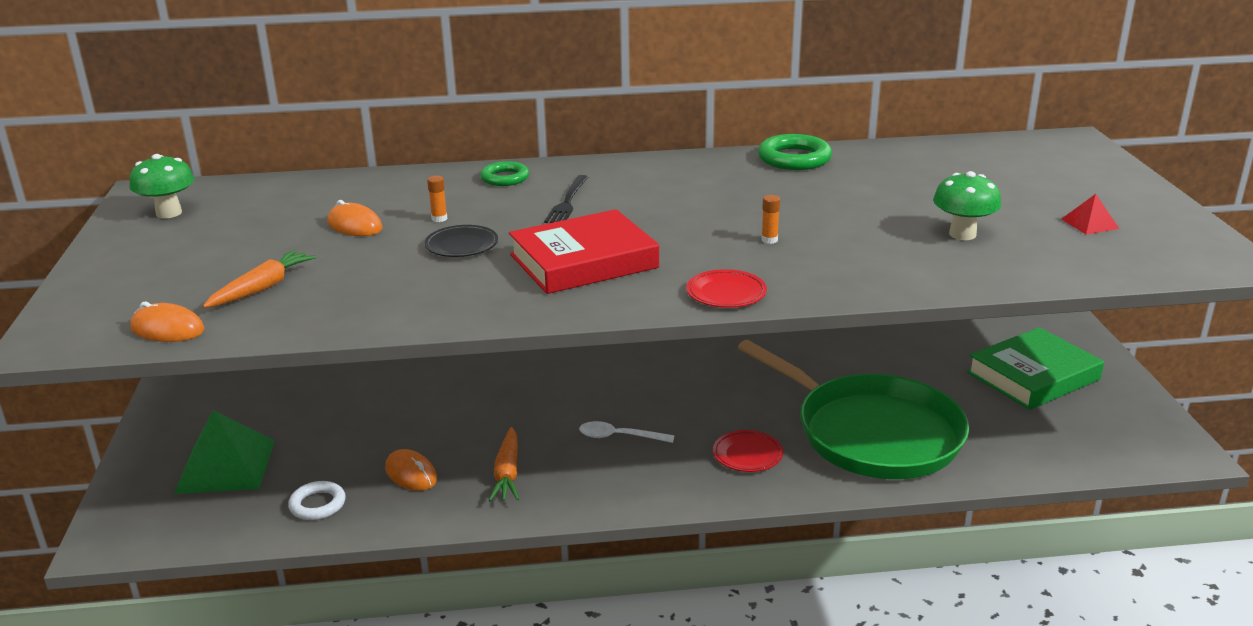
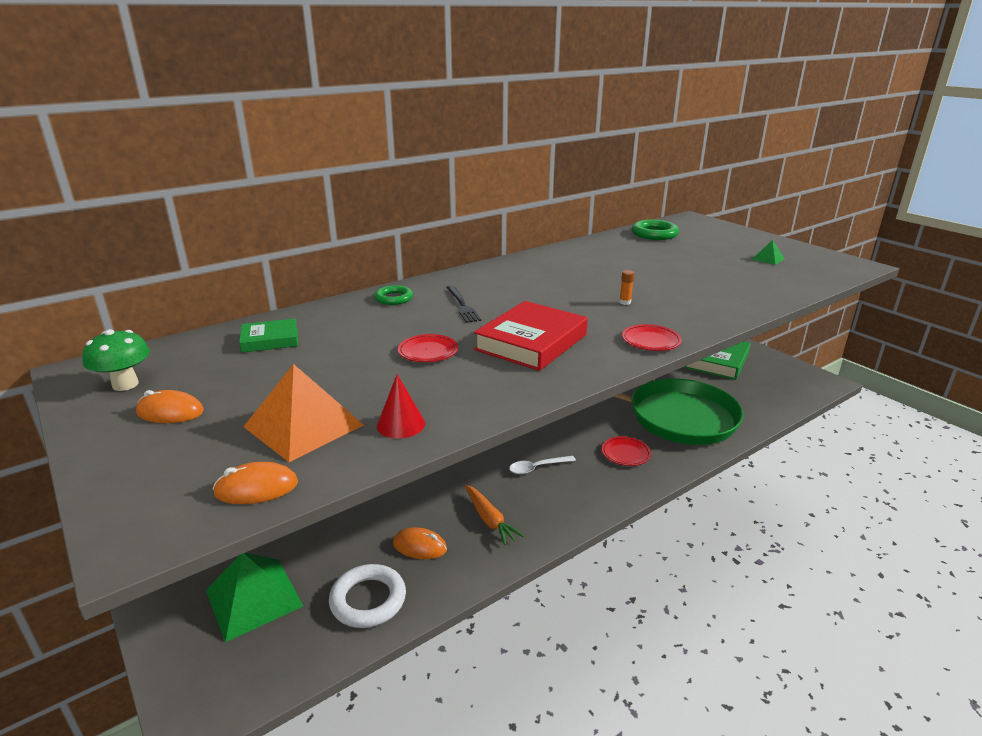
camera: 30 degrees left, 0 degrees up
orange carrot [203,250,317,308] -> orange pyramid [243,364,363,462]
white ring [288,481,346,520] -> white ring [329,564,406,628], size x1.55
orange mouse [328,200,383,236] -> orange mouse moved to [136,390,204,423]
black plate [424,225,498,257] -> red plate [398,334,458,362]
orange glue stick [427,176,447,222] -> none
green ring [758,134,832,170] -> green ring moved to [632,220,679,240]
green mushroom [933,171,1001,240] -> none
red pyramid [1061,194,1119,234] -> green pyramid [752,240,785,265]
none -> green book [239,318,298,353]
none -> red cone [377,374,425,439]

